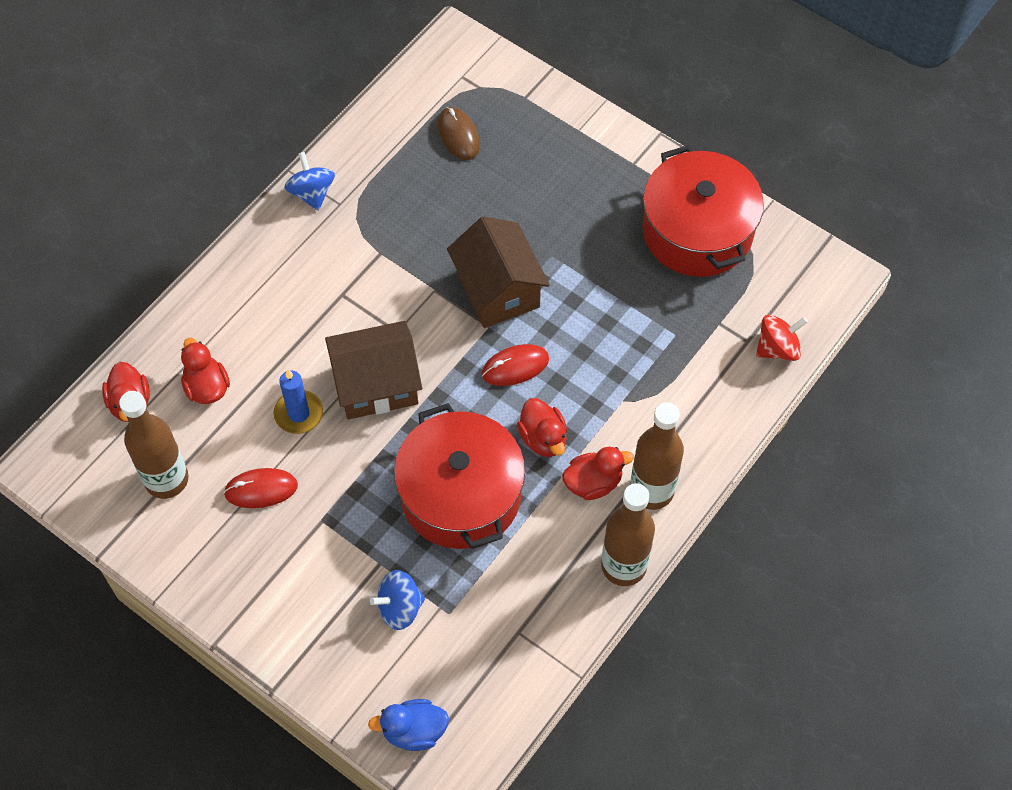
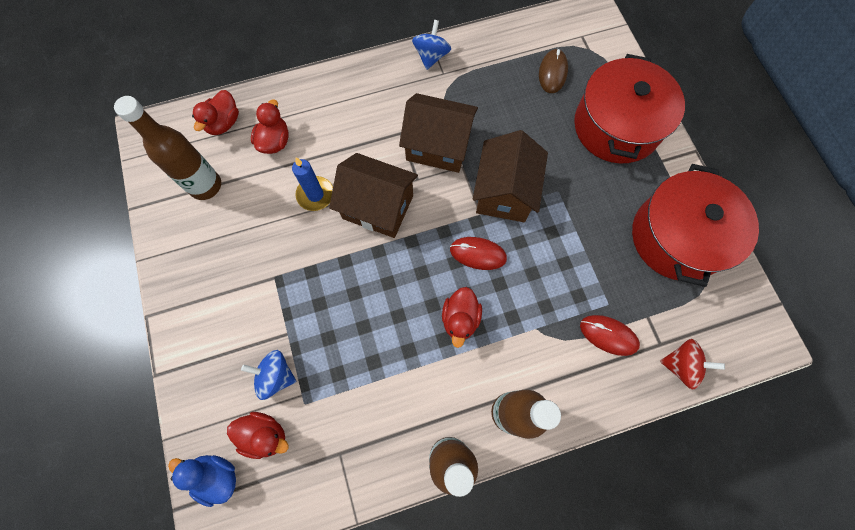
camera: 35 degrees right, 10 degrees up
red mouse [223,468,298,508] -> red mouse moved to [580,315,640,356]
red pot [394,403,525,549] -> red pot moved to [574,54,685,163]
red duck [562,447,634,500] -> red duck moved to [227,412,289,459]
none -> brown house [399,93,478,173]

